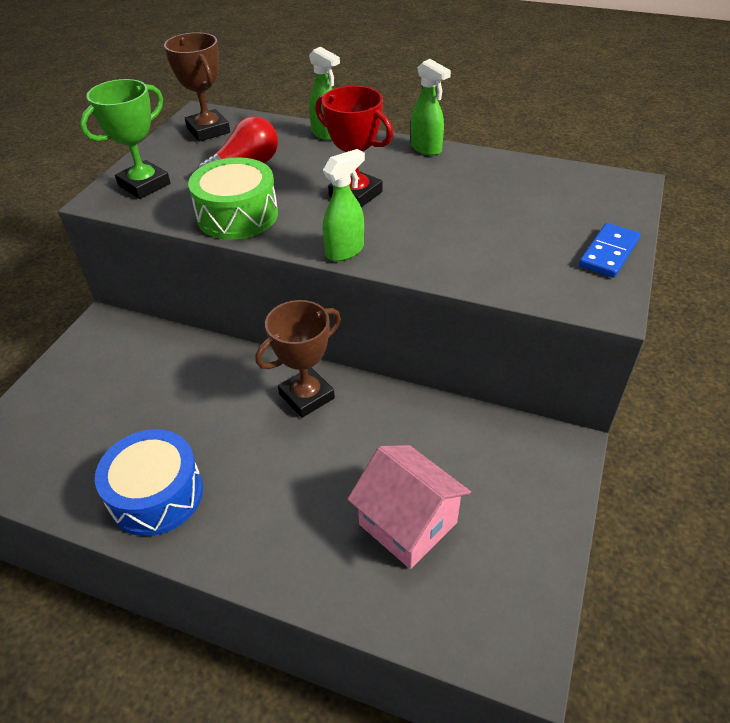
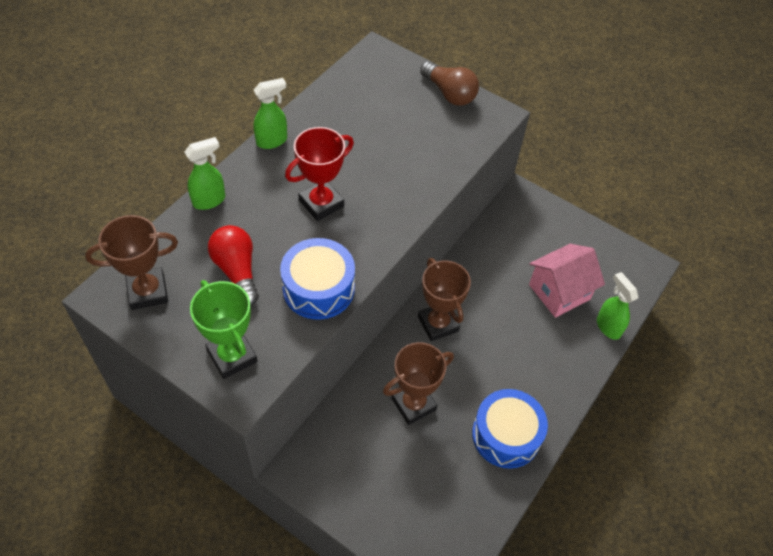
camera: 80 degrees left, 10 degrees up
green drum [188,157,278,240] -> blue drum [280,238,355,320]
green spray bottle [323,149,365,261] -> green spray bottle moved to [597,272,638,340]
blue domino [579,223,640,278] -> brown light bulb [420,61,479,106]
none -> brown trophy [383,342,454,425]

